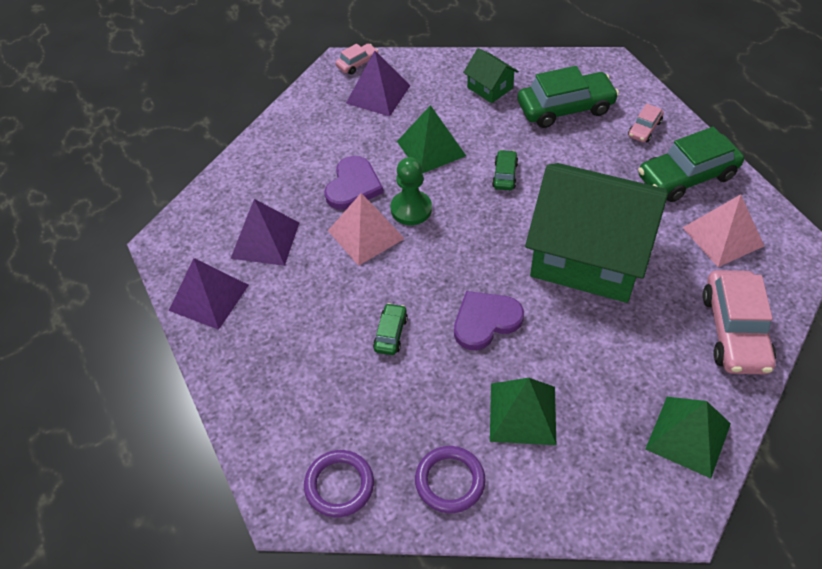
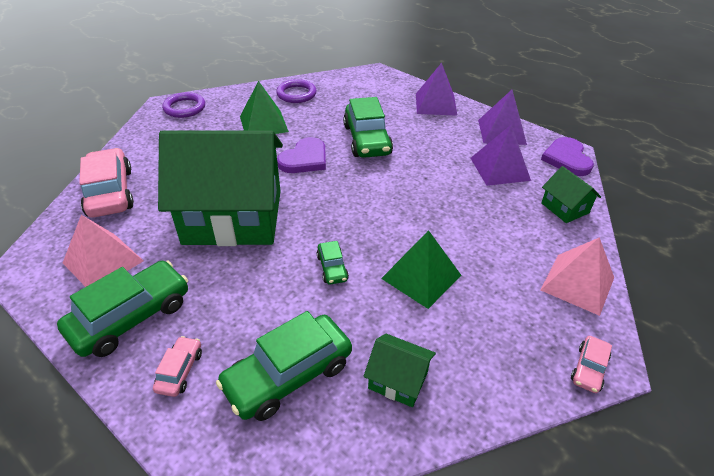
camera: 155 degrees right, 10 degrees down
purple ring [304,450,374,517] -> purple ring moved to [162,92,205,118]
purple heart [324,156,383,210] -> purple heart moved to [541,137,594,176]
pink pyramid [328,193,405,266] -> pink pyramid moved to [541,237,614,316]
purple pyramid [346,51,411,117] -> purple pyramid moved to [416,63,457,116]
green car [373,303,408,355] -> green car [343,97,393,158], size x2.05
green pawn [391,157,432,225] -> none
green pyramid [645,397,731,478] -> none
none -> green house [541,166,601,223]

